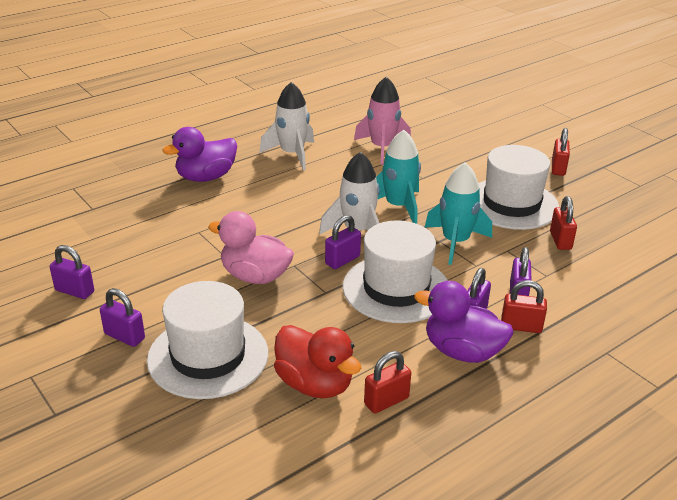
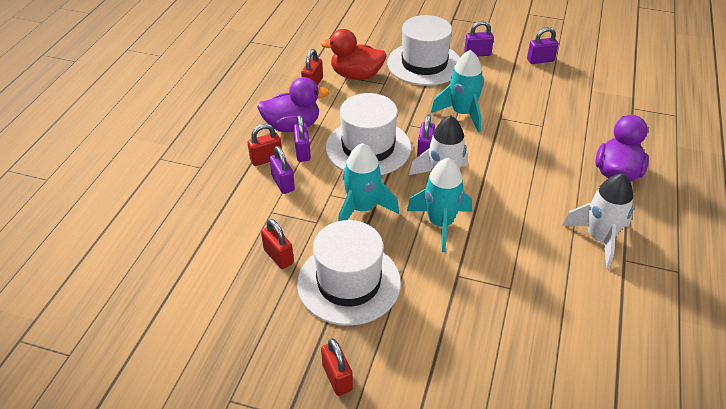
camera: 145 degrees right, 10 degrees up
pink duck [208,211,294,284] -> turquoise rocket [431,50,484,133]
pink rocket [354,77,411,165] -> none

